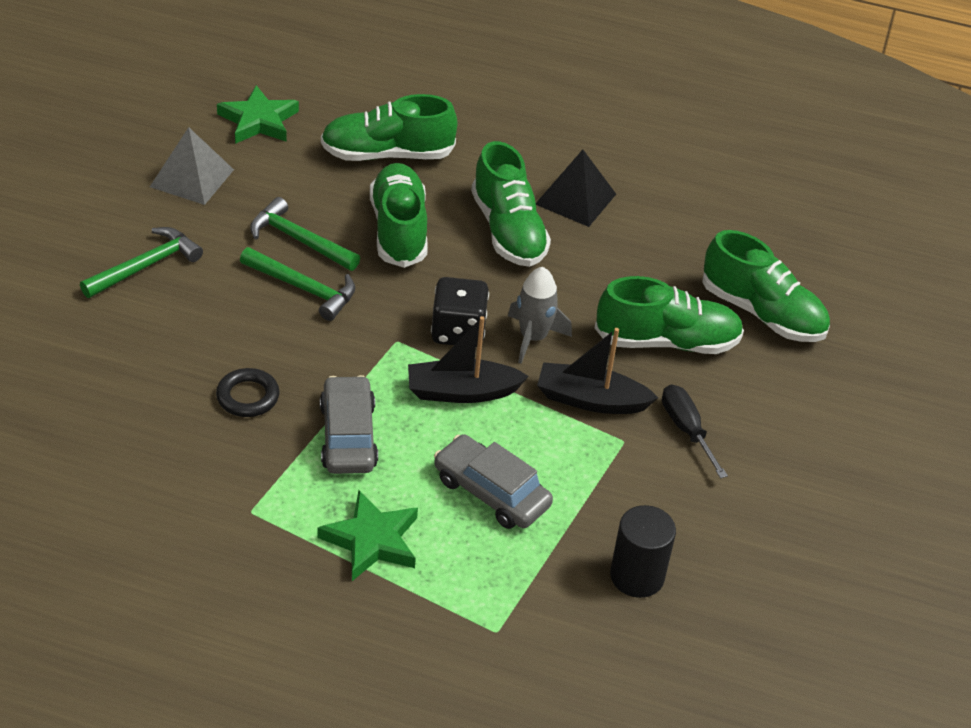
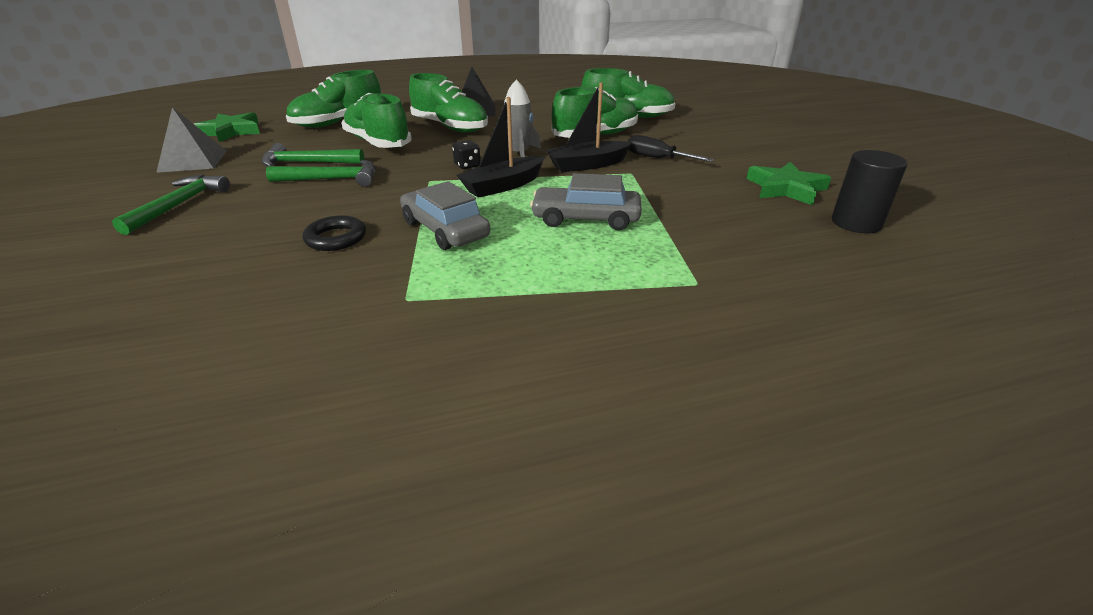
camera: 30 degrees left, 10 degrees down
green star [318,490,418,581] -> green star moved to [746,162,831,206]
black dice [431,277,489,347] -> black dice [452,140,481,169], size x0.55
black cylinder [610,505,676,598] -> black cylinder moved to [832,150,908,233]

